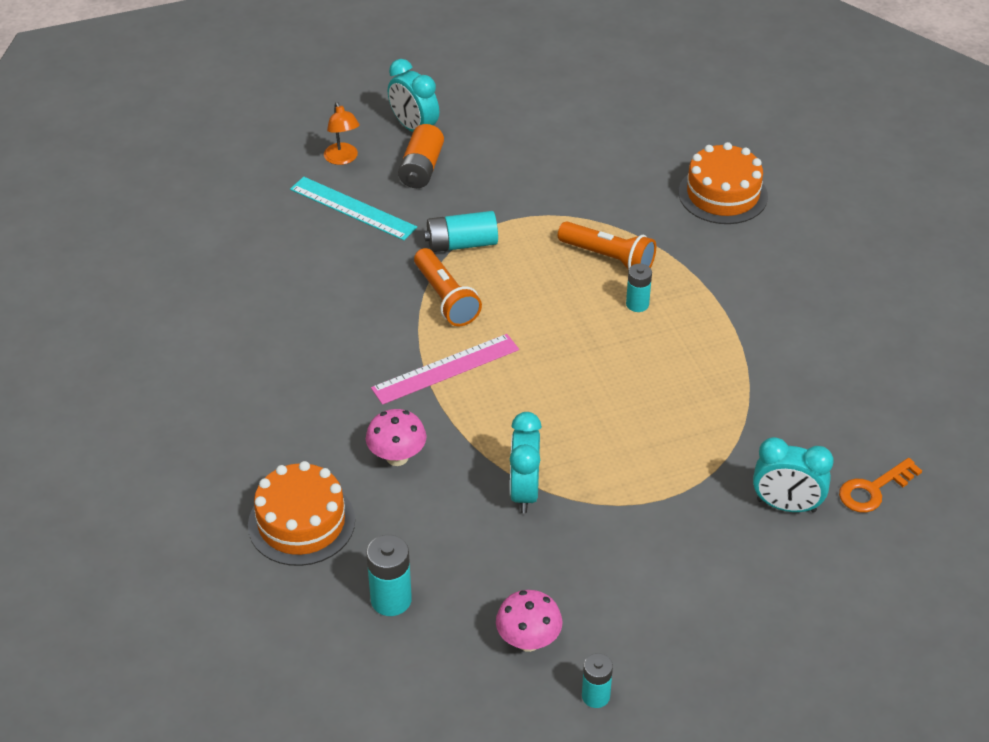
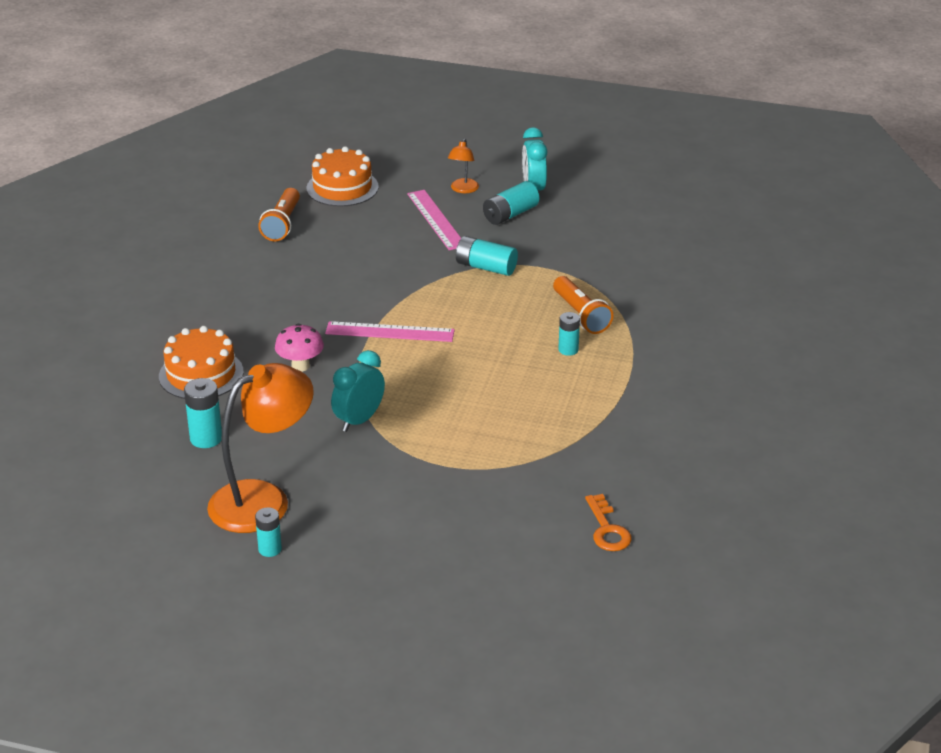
camera: 35 degrees right, 10 degrees down
turquoise ruler [290,177,417,240] -> pink ruler [407,190,461,250]
orange battery [398,124,444,188] -> turquoise battery [483,181,539,225]
orange flashlight [414,248,482,326] -> orange flashlight moved to [258,188,300,241]
pink mushroom [496,590,563,652] -> orange lamp [207,363,314,533]
orange cake [679,142,768,224] -> orange cake moved to [307,146,379,207]
turquoise clock [753,437,834,513] -> none
orange key [839,458,922,513] -> orange key turned 105 degrees counterclockwise [585,494,632,551]

